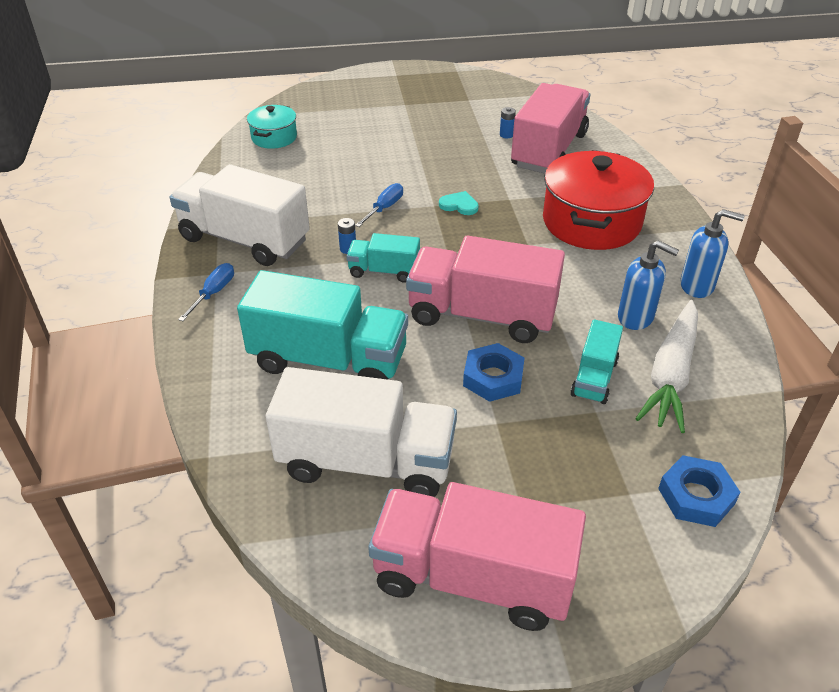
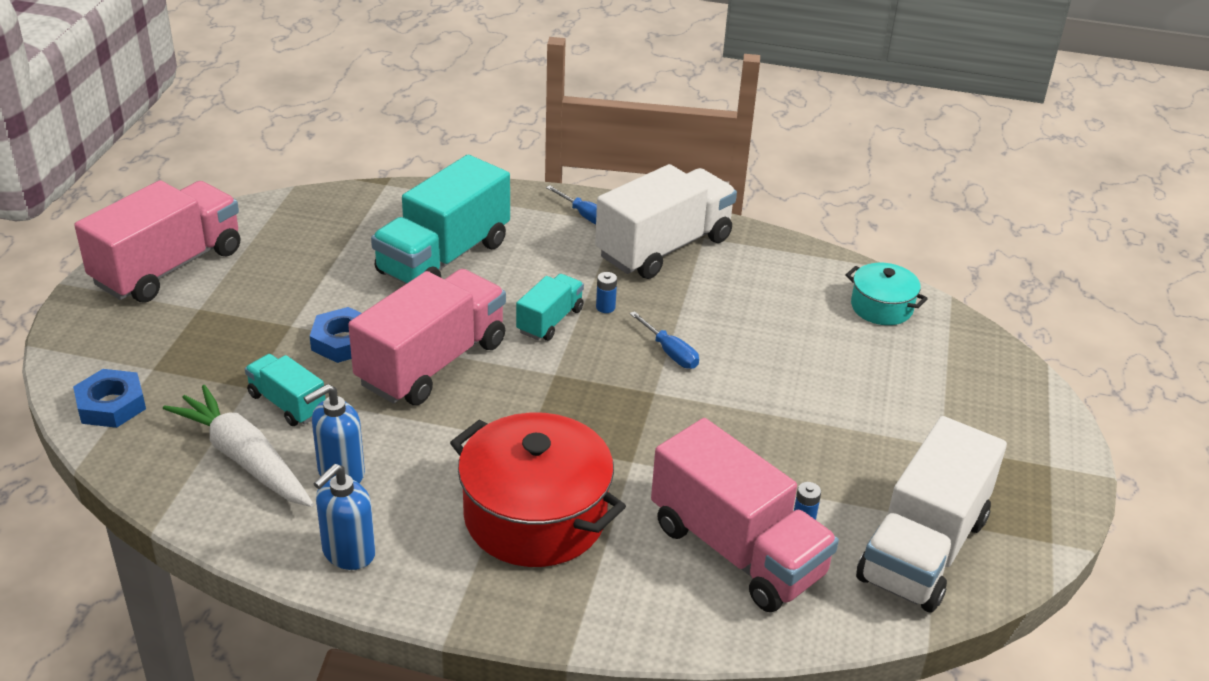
camera: 110 degrees right, 5 degrees down
white truck [266,367,457,497] -> white truck moved to [856,416,1007,612]
turquoise heart [439,191,479,215] -> none

